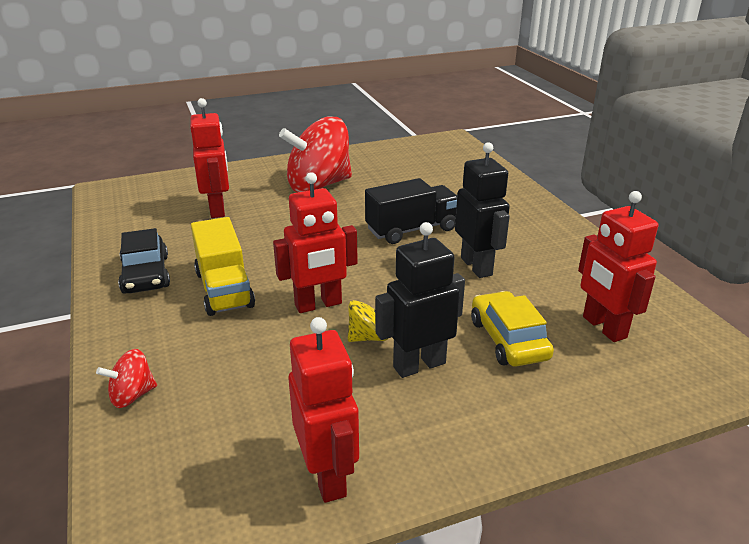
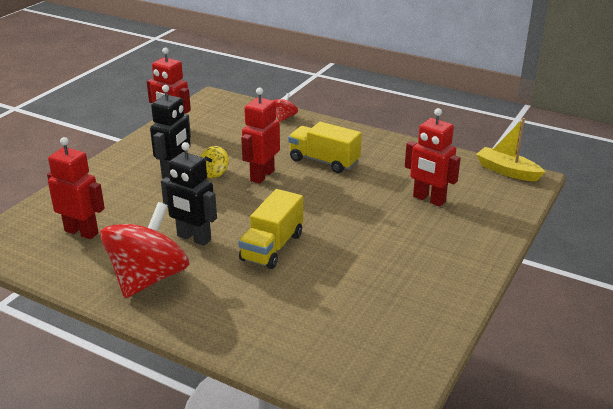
camera: 140 degrees right, 0 degrees up
black car [118,228,170,294] -> none
red spinning top [279,116,352,193] -> red spinning top moved to [100,202,190,298]
black truck [365,178,457,244] -> yellow truck [238,189,303,269]
yellow car [471,291,554,367] -> none
none -> yellow boat [476,118,545,181]

